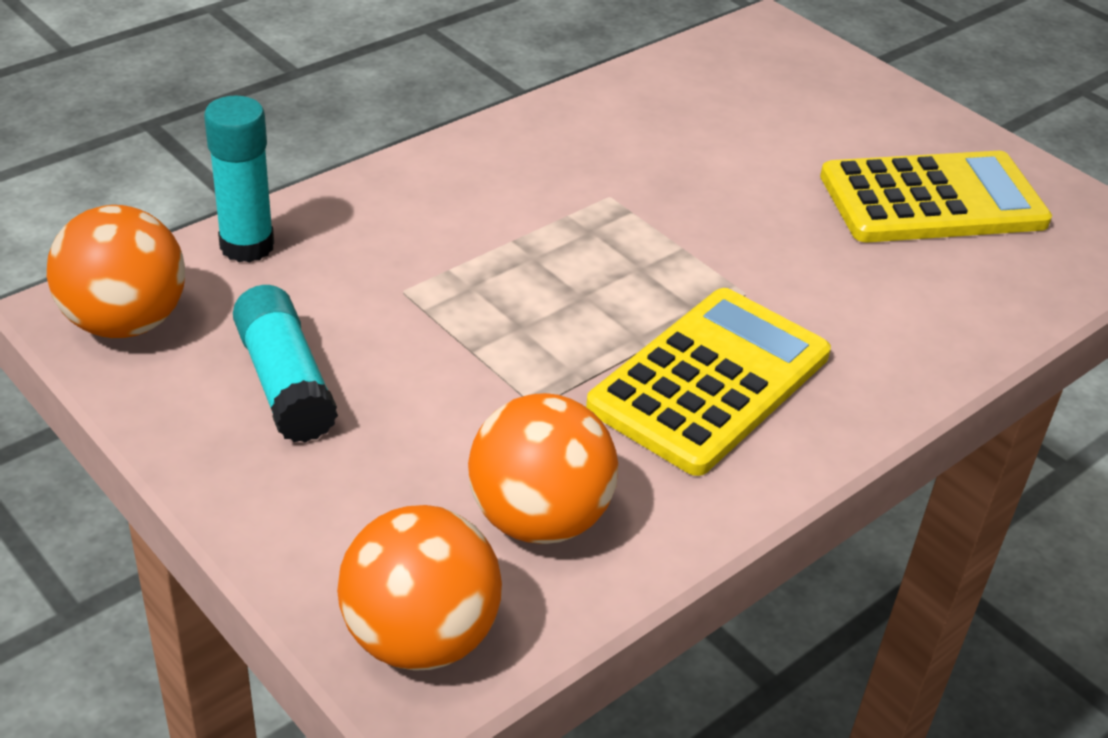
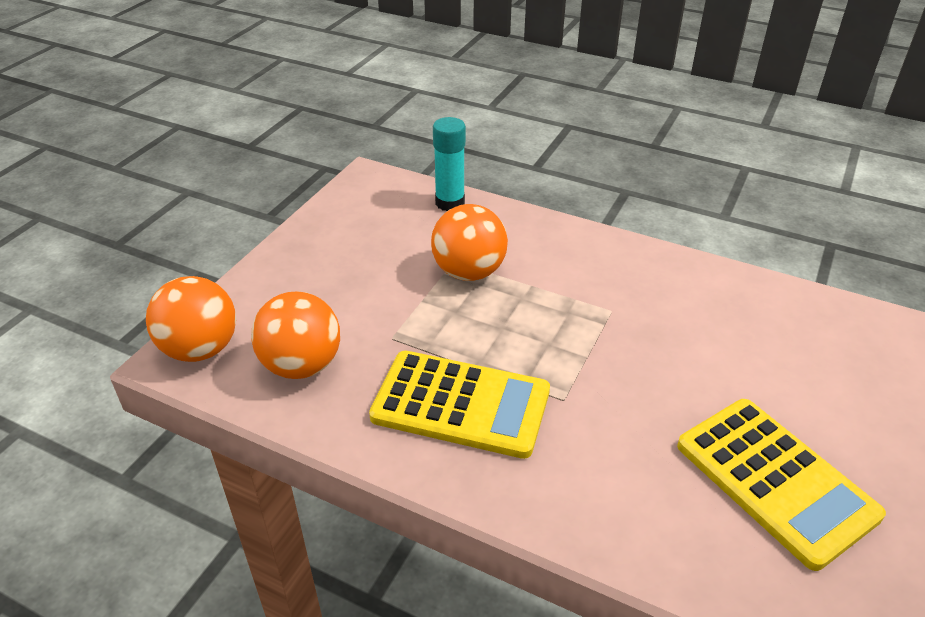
camera: 70 degrees right, 0 degrees up
orange ball [47,205,185,338] -> orange ball moved to [431,204,508,281]
turquoise glue stick [233,285,338,443] -> none

